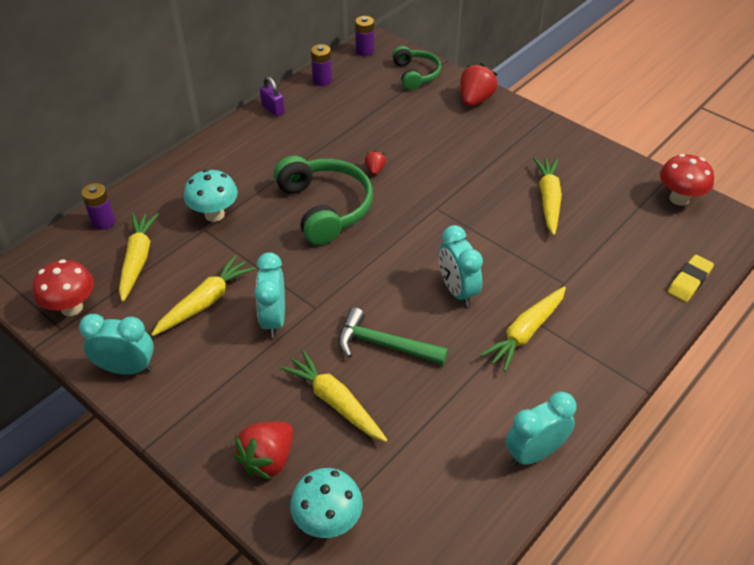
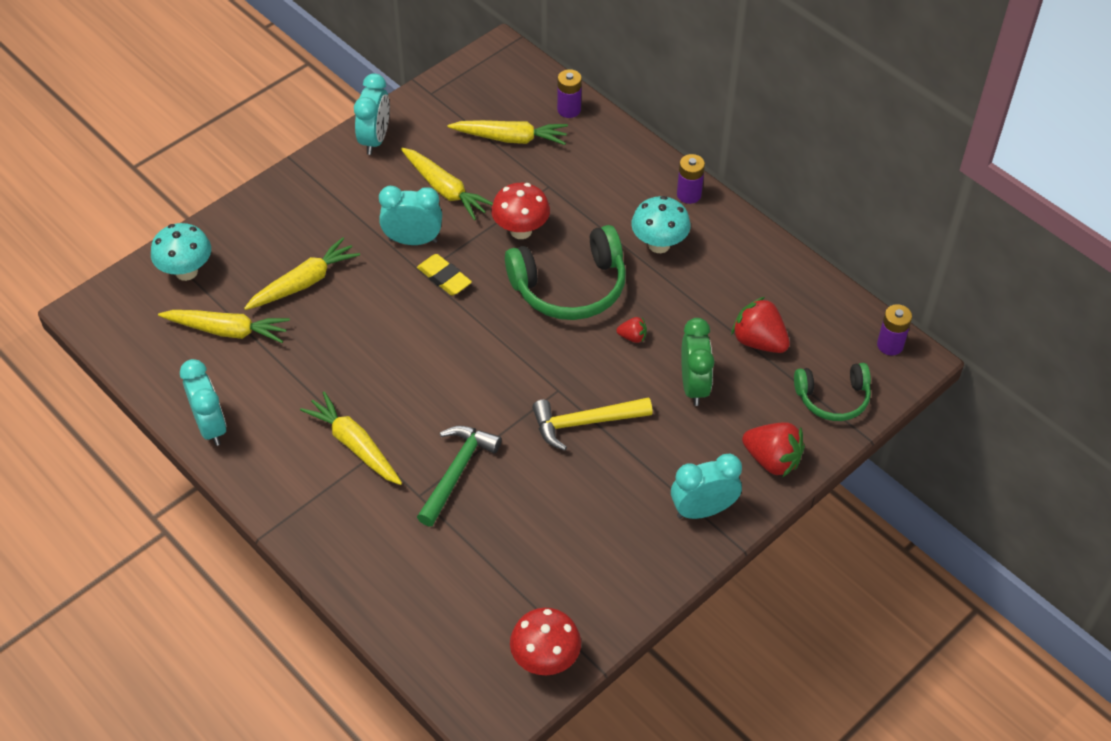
camera: 95 degrees right, 5 degrees up
red mushroom [33,259,94,316] -> red mushroom moved to [491,183,550,239]
turquoise mushroom [184,169,238,222] -> turquoise mushroom moved to [631,196,691,253]
red strawberry [234,421,293,480] -> red strawberry moved to [731,297,790,353]
purple padlock [260,77,285,116] -> none
purple battery [311,44,332,86] -> purple battery moved to [677,154,705,204]
green hammer [338,307,448,365] -> green hammer moved to [417,426,502,526]
turquoise clock [439,225,483,307] -> turquoise clock moved to [671,454,742,519]
yellow carrot [533,157,562,235] -> yellow carrot moved to [158,310,290,343]
yellow eraser [668,255,714,302] -> yellow eraser moved to [417,254,472,295]
none -> yellow hammer [532,397,653,451]
none -> green clock [681,318,714,406]

